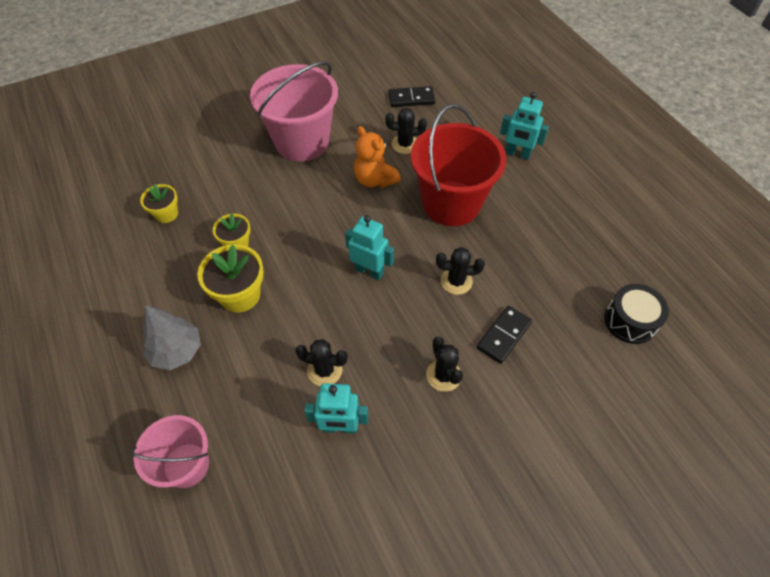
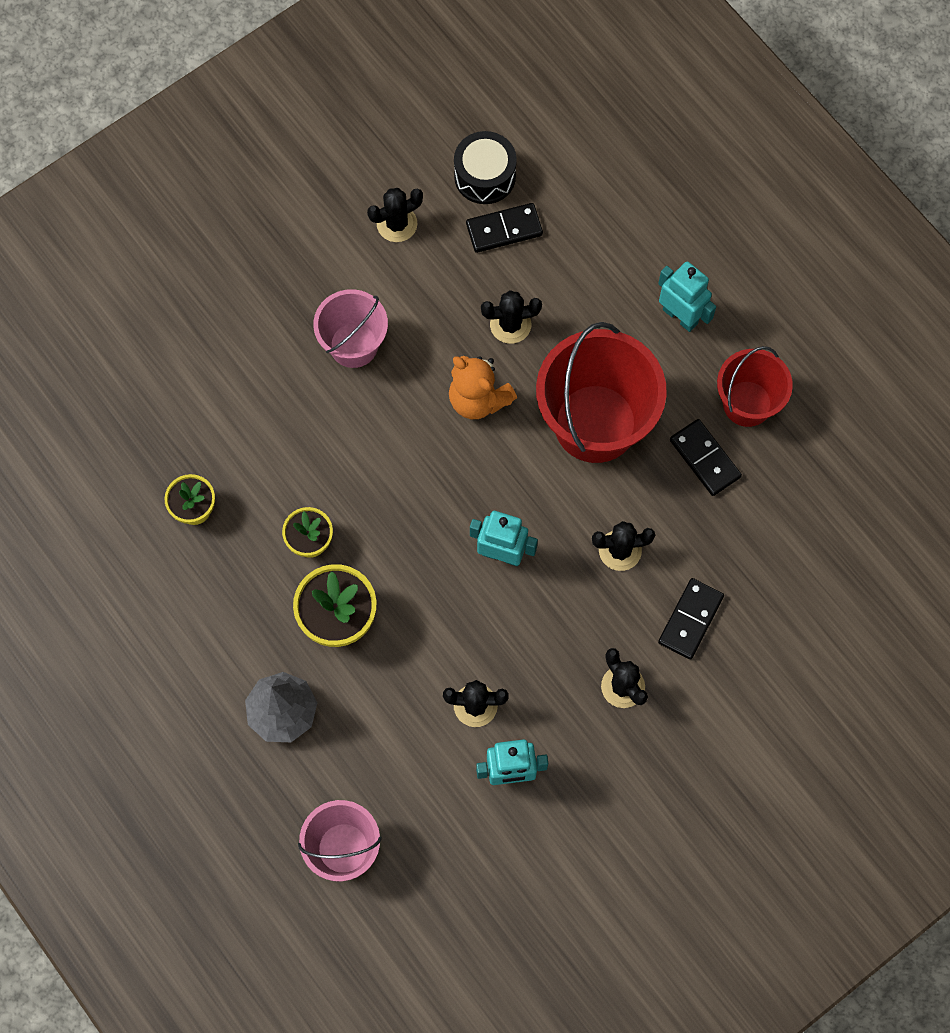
camera: 10 degrees left, 15 degrees up
pink bucket [250,62,338,161] -> pink bucket [313,289,388,368], size x0.59
turquoise robot [500,92,549,160] -> turquoise robot turned 150 degrees counterclockwise [658,261,716,332]
black drum [604,284,669,344] -> black drum moved to [454,131,517,204]
none -> black cactus [367,188,423,242]
none -> black domino [670,419,742,496]
none -> red bucket [717,346,793,427]

